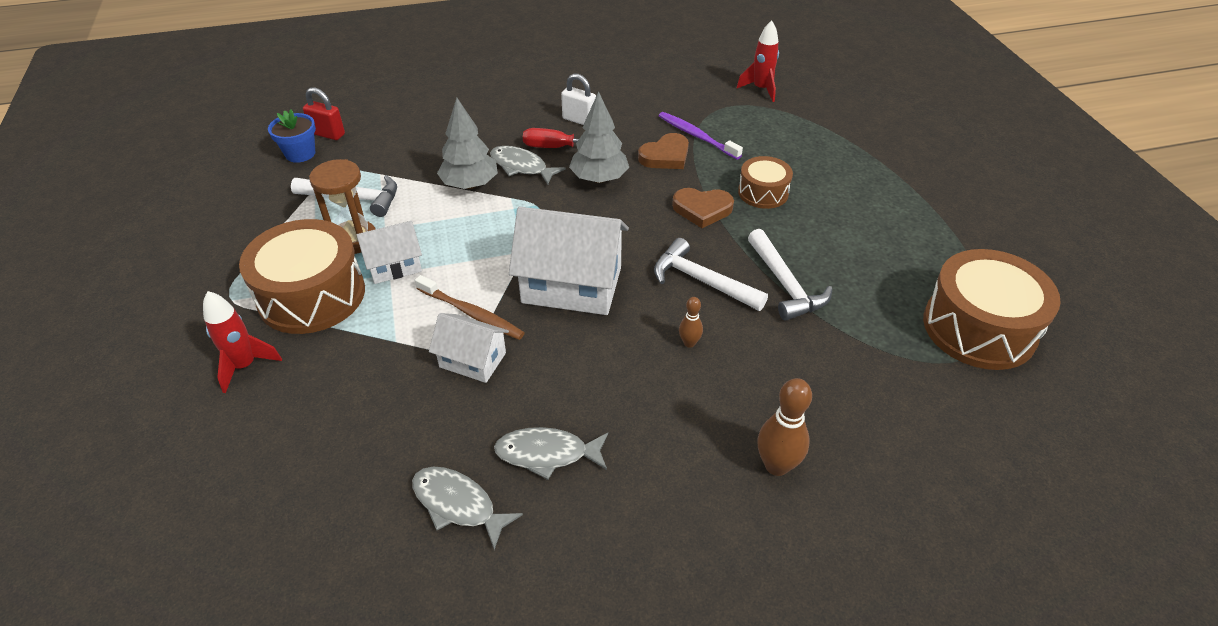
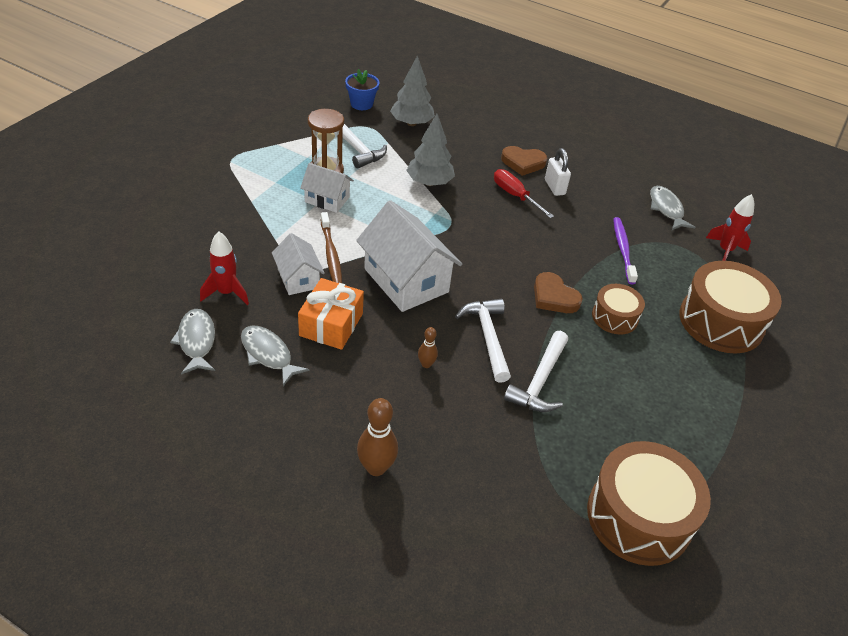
camera: 40 degrees right, 0 degrees up
red rocket [203,291,282,393] -> red rocket moved to [200,231,249,305]
brown drum [239,219,365,334] -> brown drum moved to [679,261,782,353]
red padlock [303,87,345,140] -> none
grey fish [490,146,566,185] -> grey fish moved to [650,186,695,230]
grey tree [569,91,629,183] -> grey tree moved to [390,55,435,126]
brown heart [638,133,689,169] -> brown heart moved to [501,146,547,176]
none -> orange gift [298,278,364,350]

